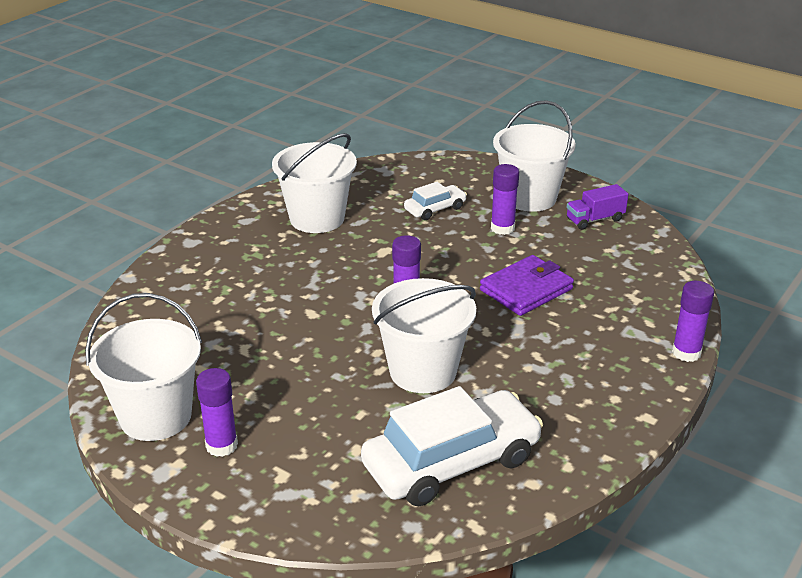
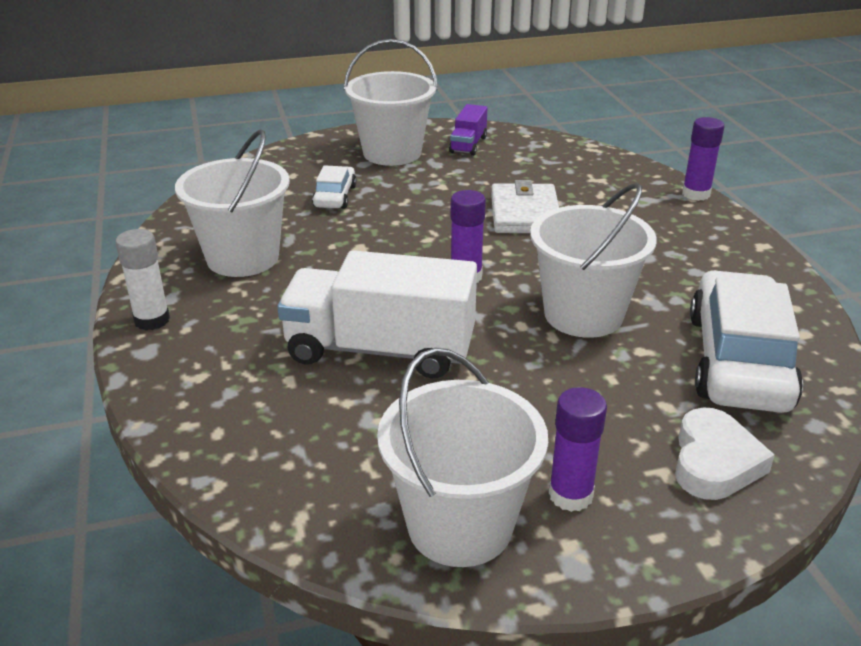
camera: 50 degrees left, 0 degrees up
purple wallet [480,255,574,316] -> white wallet [491,180,559,233]
purple glue stick [491,164,519,235] -> none
none -> white glue stick [115,229,170,330]
none -> white truck [277,250,477,378]
none -> white heart [675,407,775,500]

